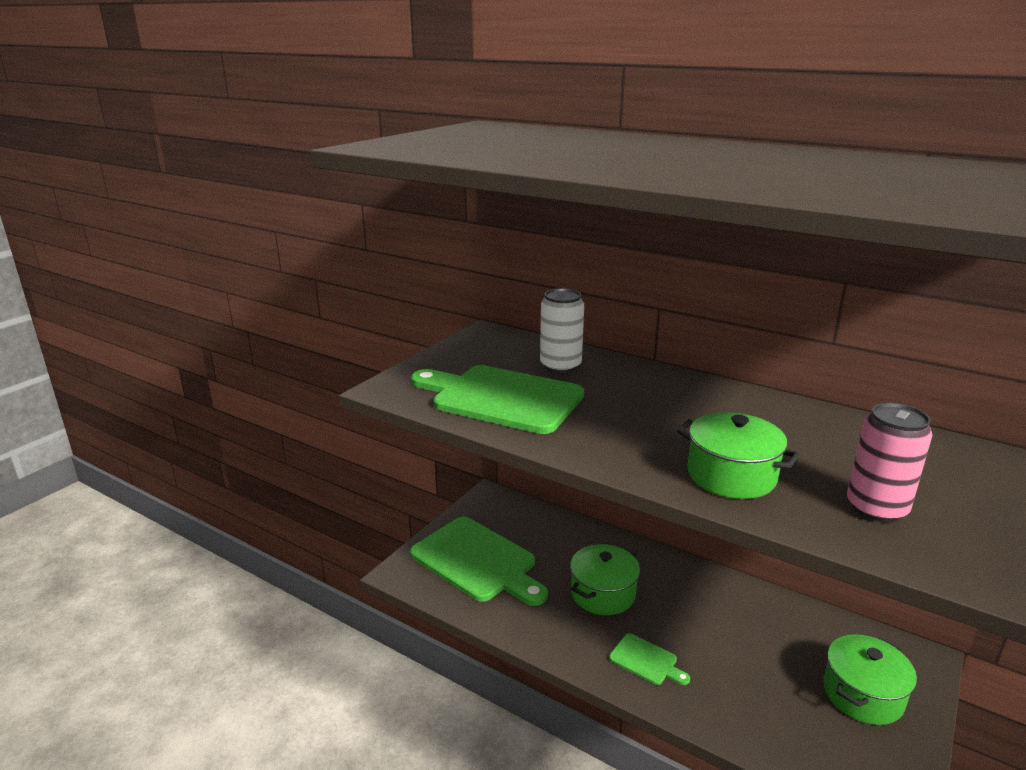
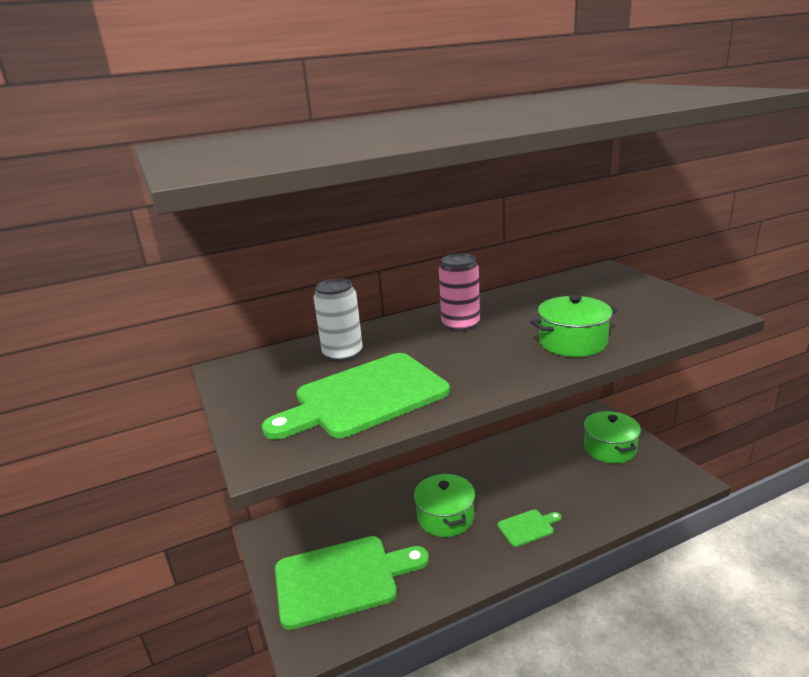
camera: 55 degrees left, 0 degrees up
pink can [847,403,932,523] -> pink can moved to [439,254,480,332]

